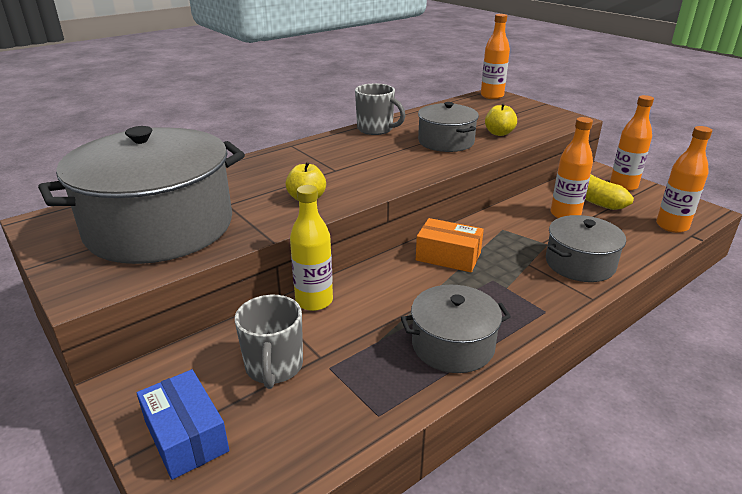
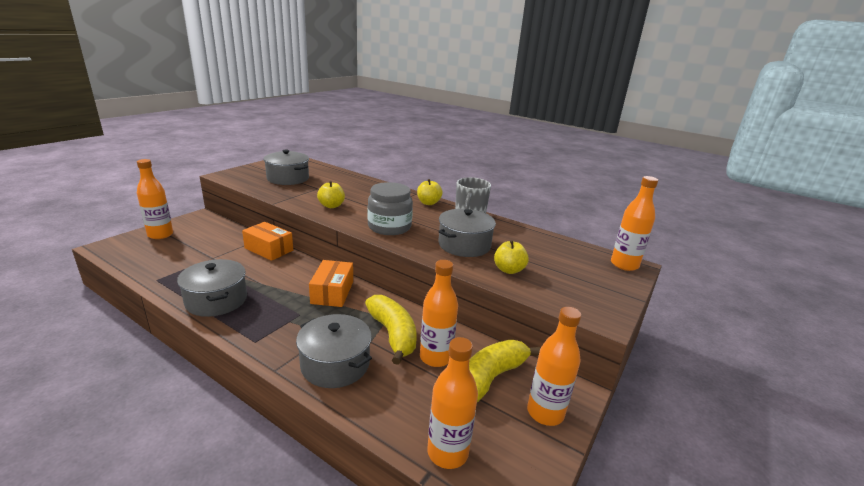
camera: 70 degrees right, 5 degrees down
grey pot [38,126,245,264] -> grey pot [263,150,309,185], size x0.52
blue box [137,369,229,480] -> orange bottle [137,159,173,239]
grey mug [235,295,303,389] -> none
yellow bottle [290,185,333,311] -> orange box [242,222,293,261]
none -> yellow banana [365,295,417,365]
none -> grey jar [368,182,413,235]
none -> yellow apple [417,179,442,205]

